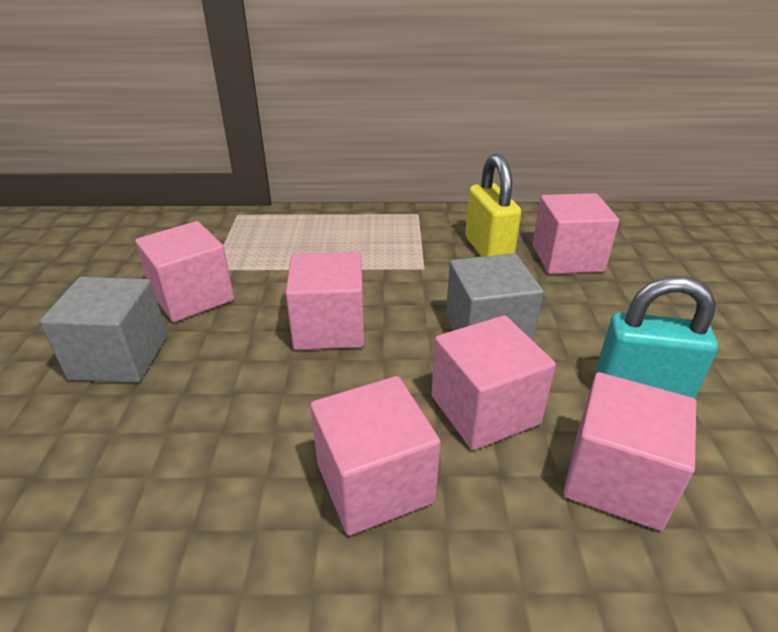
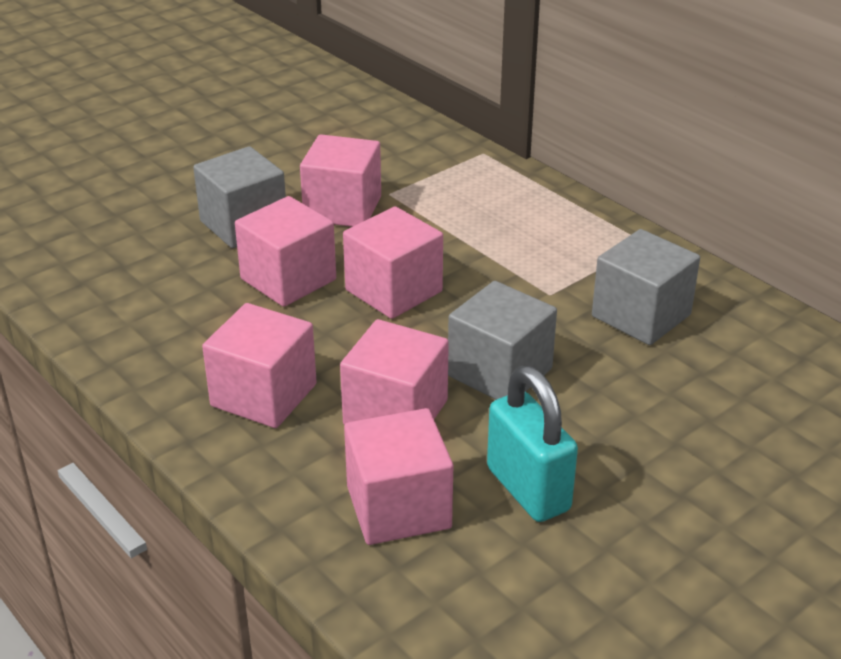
camera: 50 degrees right, 0 degrees up
yellow padlock [465,154,521,257] -> grey cube [592,229,700,345]
pink cube [533,193,619,274] -> pink cube moved to [235,196,336,307]

